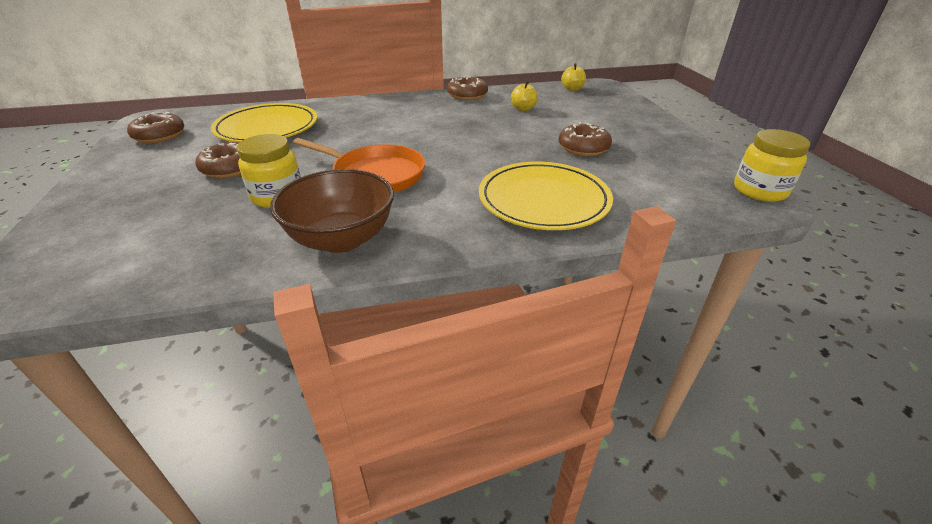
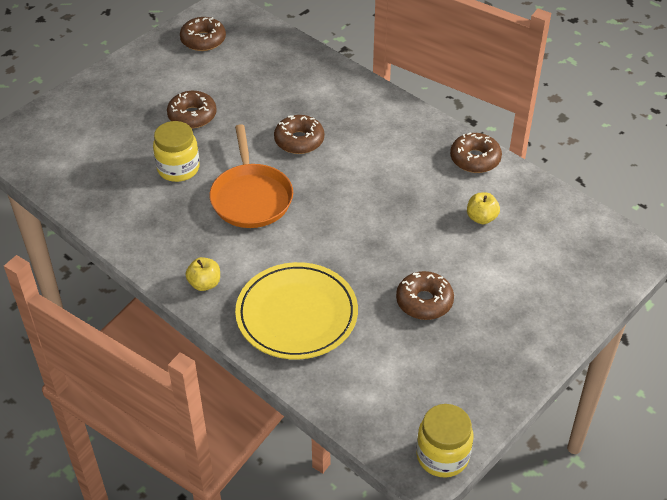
camera: 55 degrees right, 10 degrees up
yellow plate [211,103,317,142] -> none
brown bowl [270,169,394,253] -> none
yellow apple [561,63,586,91] -> yellow apple moved to [186,257,220,291]
none -> brown donut [274,115,324,154]

